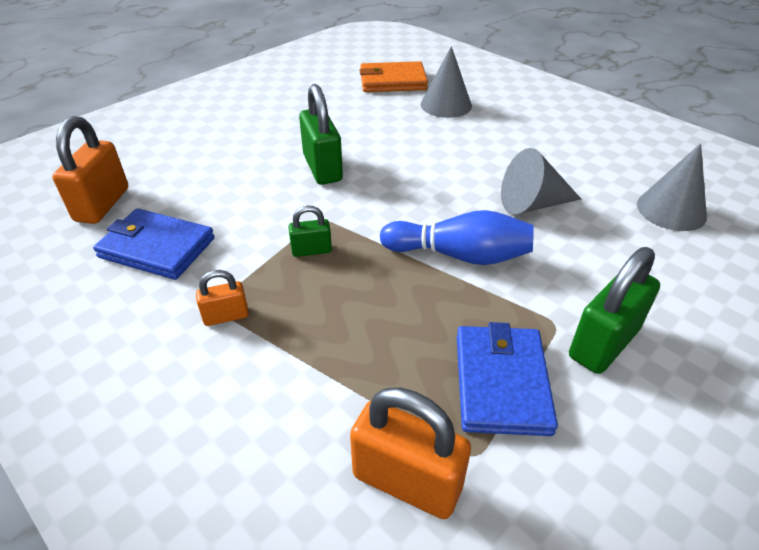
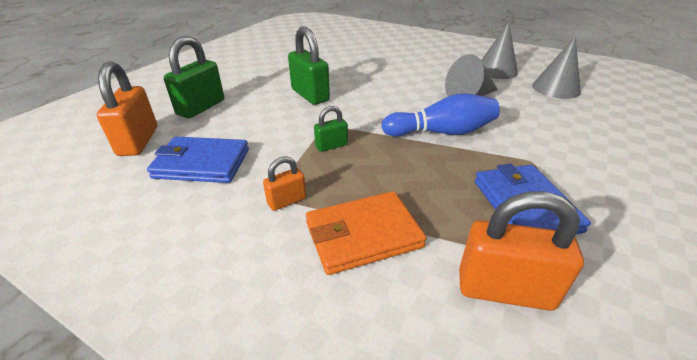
camera: 15 degrees left, 5 degrees down
orange wallet [360,61,428,92] -> orange wallet moved to [306,191,427,275]
grey cone [421,46,472,118] -> grey cone moved to [481,22,518,79]
green padlock [569,247,660,374] -> green padlock moved to [164,36,224,119]

